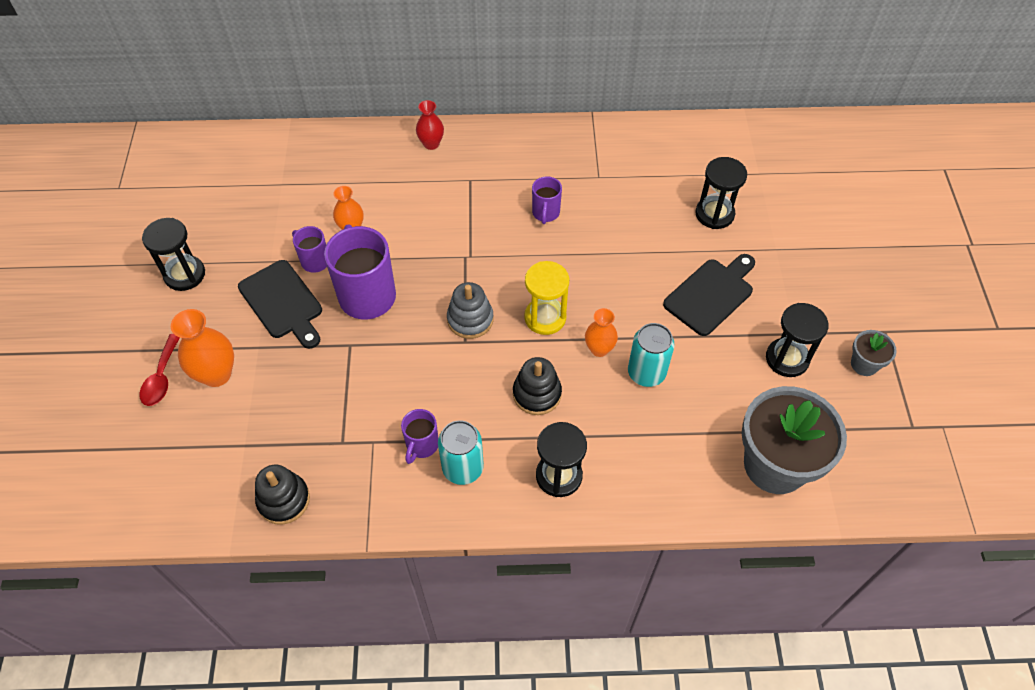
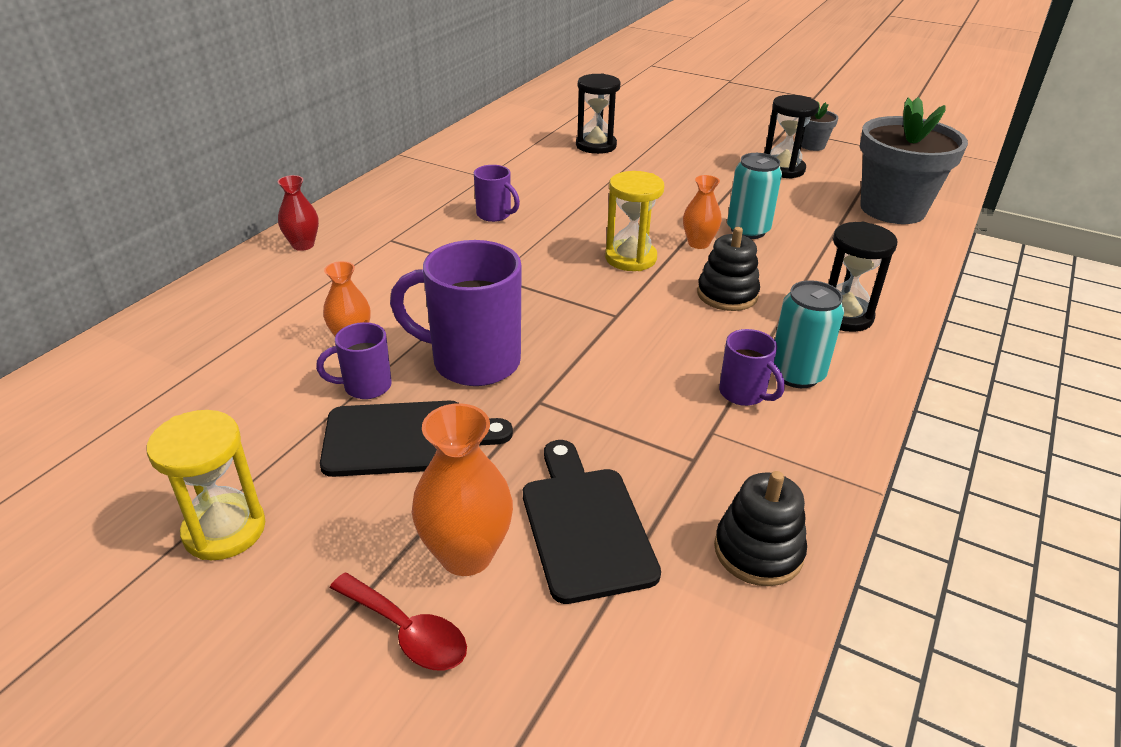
camera: 60 degrees left, 20 degrees down
black hourglass [142,218,205,291] -> yellow hourglass [147,410,265,560]
grey stacking toy [447,282,493,339] -> none
black cutting board [663,254,755,336] -> black cutting board moved to [523,440,661,604]

